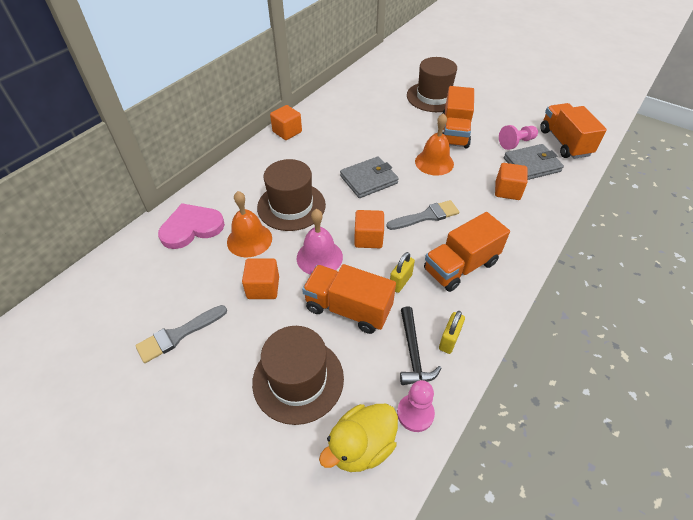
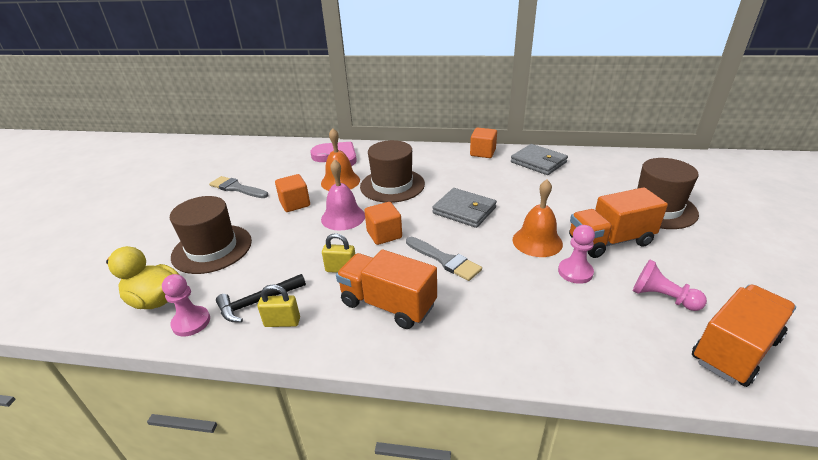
camera: 65 degrees right, 15 degrees down
orange truck [302,264,396,334] -> none
orange cube [495,163,528,200] -> none
grey wallet [504,144,564,180] -> grey wallet moved to [511,144,568,175]
none -> pink pawn [558,225,595,284]

